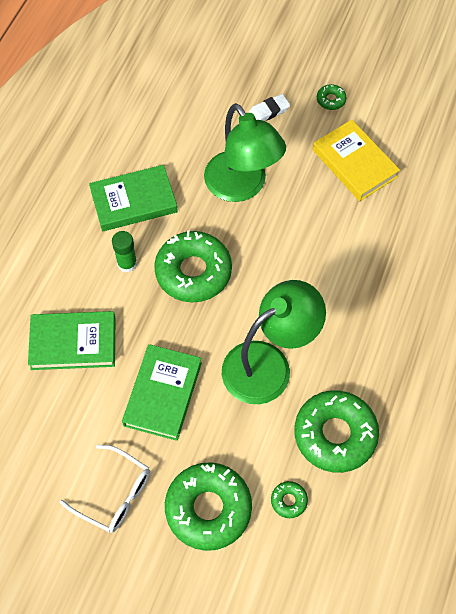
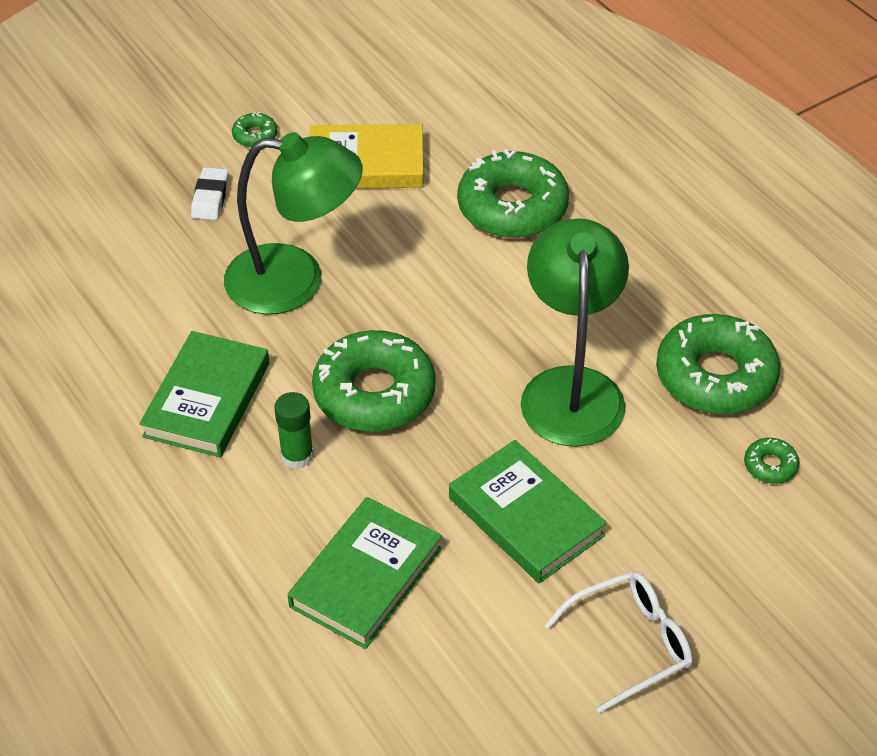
camera: 55 degrees left, 15 degrees down
green donut [165,462,252,551] -> green donut moved to [457,149,569,238]

